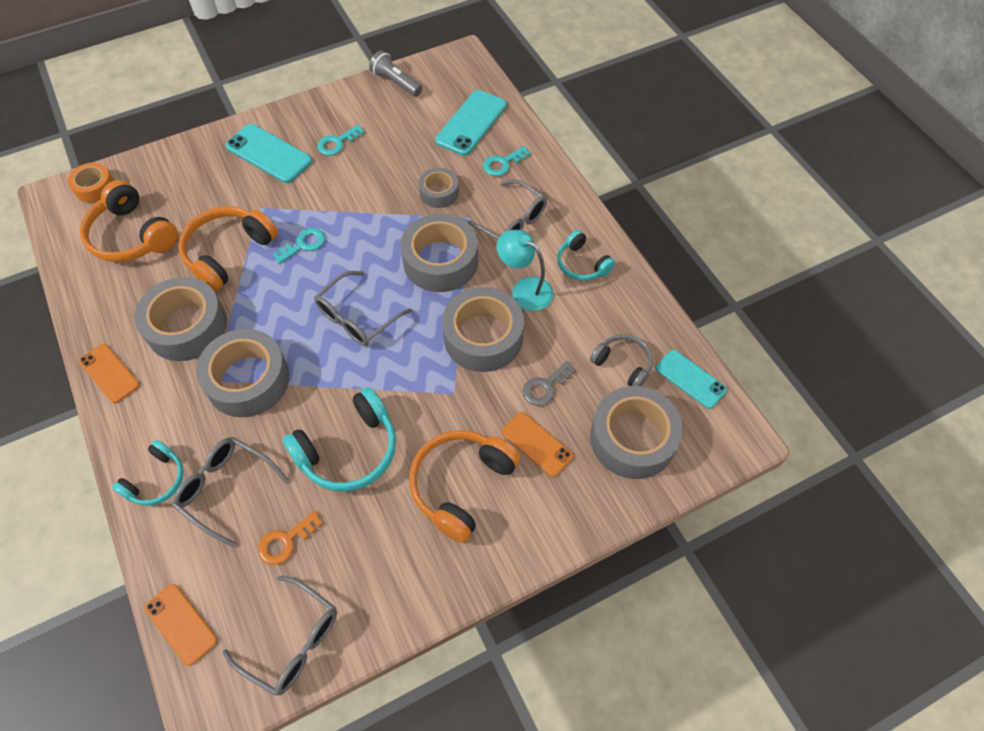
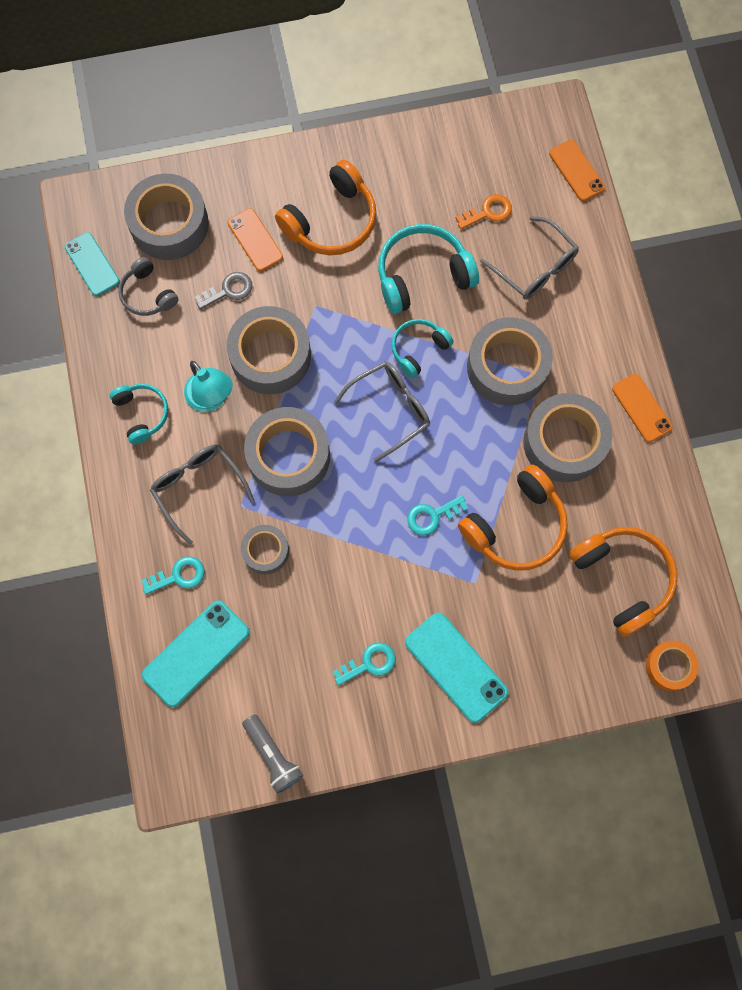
camera: 165 degrees left, 15 degrees up
turquoise headphones [112,440,184,506] -> turquoise headphones moved to [392,319,453,378]
grey glasses [223,576,337,696] -> none

